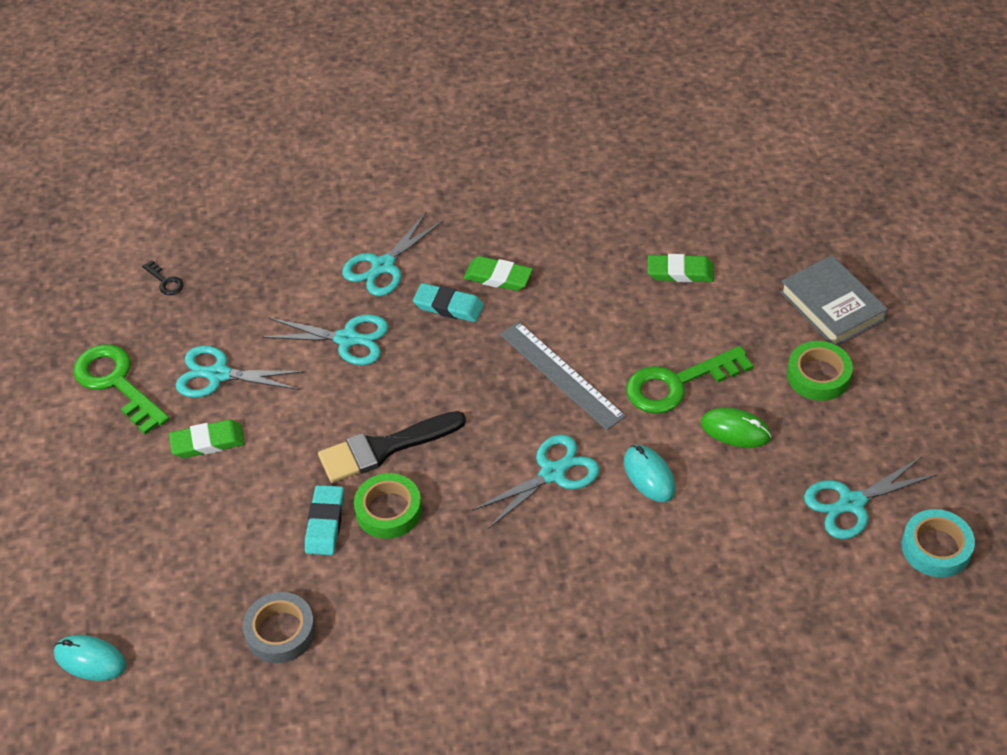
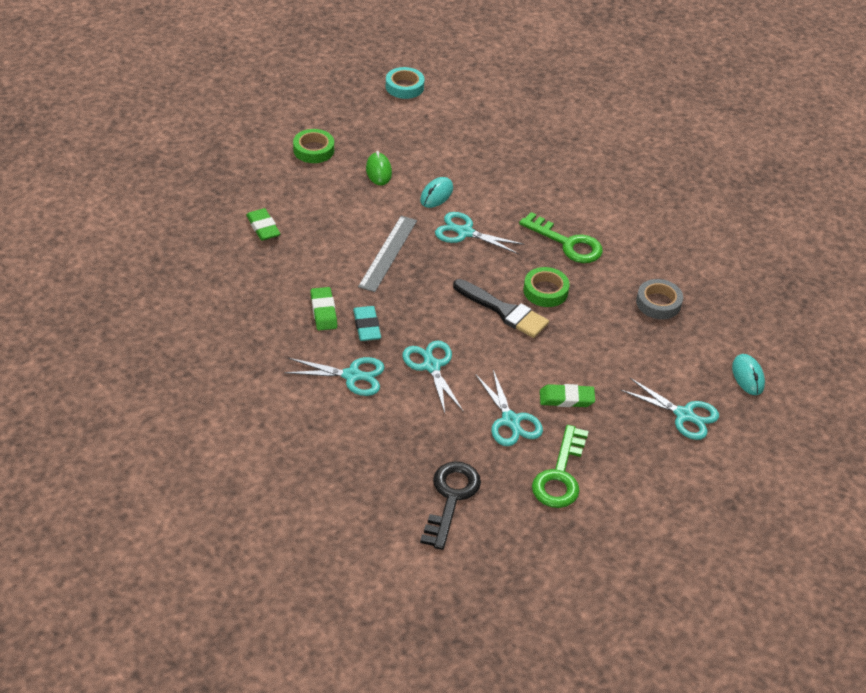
camera: 125 degrees left, 5 degrees down
black key [142,260,184,295] -> black key [420,461,481,550], size x2.25
green eraser [169,419,245,458] -> green eraser turned 45 degrees counterclockwise [540,384,595,407]
turquoise eraser [305,485,344,555] -> none
green key [626,346,753,414] -> green key moved to [519,212,603,263]
grey book [780,255,888,346] -> none
turquoise scissors [804,457,938,539] -> turquoise scissors moved to [620,378,719,440]

